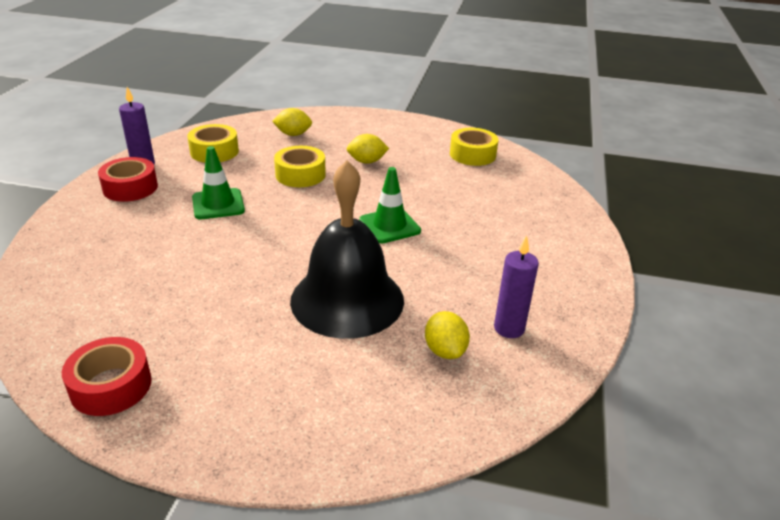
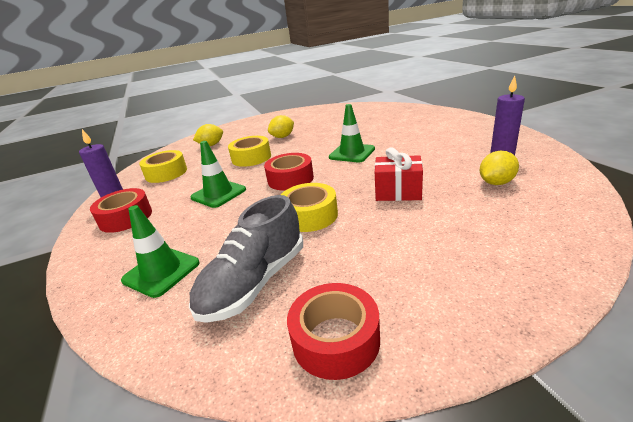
camera: 30 degrees left, 5 degrees down
black bell [290,160,404,339] -> red gift [375,147,423,201]
yellow lemon [425,311,470,359] -> yellow lemon turned 75 degrees counterclockwise [480,151,519,185]
yellow tape [450,128,499,166] -> yellow tape moved to [281,183,338,232]
none -> green traffic cone [121,205,200,298]
none -> grey shoe [189,195,303,323]
none -> red tape [264,153,314,191]

